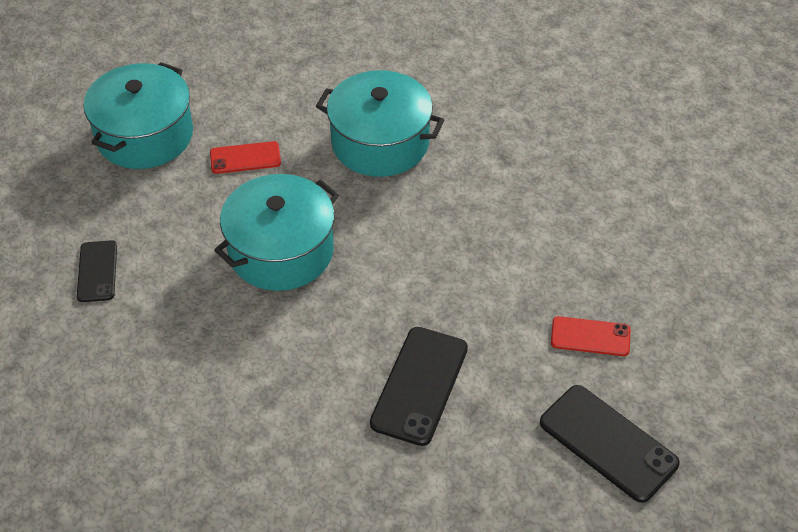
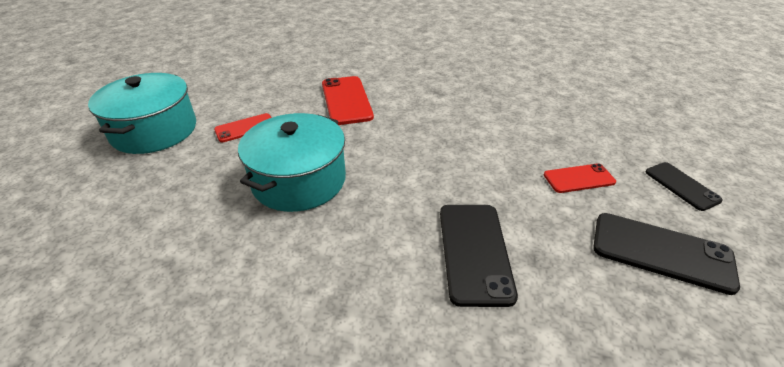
camera: 20 degrees left, 10 degrees down
black phone [77,240,117,302] -> black phone moved to [646,162,723,211]
turquoise pot [316,70,444,177] -> red phone [322,76,374,125]

